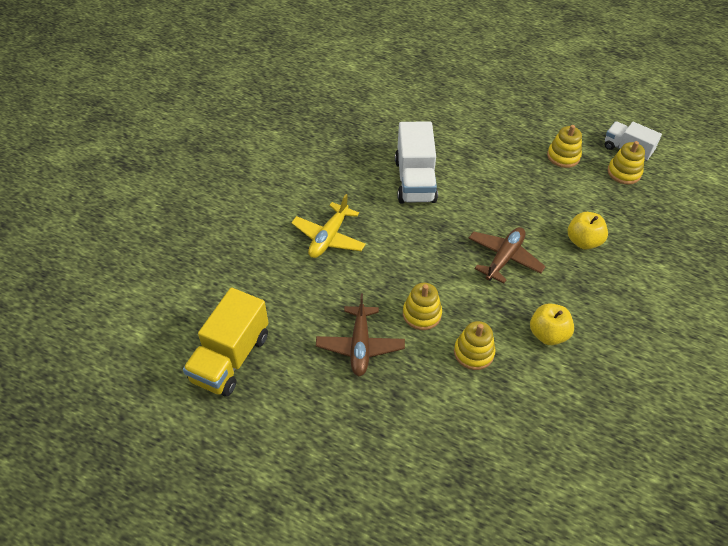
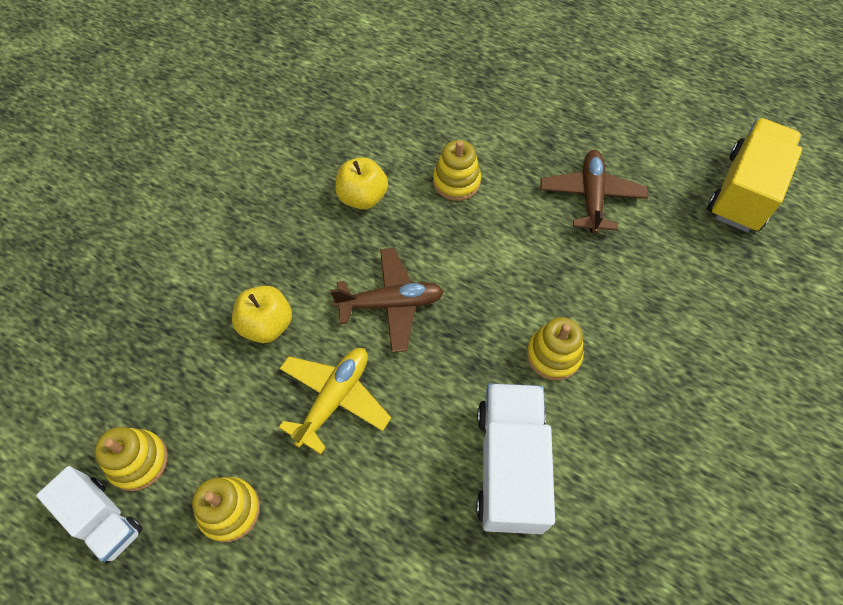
camera: 175 degrees left, 10 degrees up
yellow plane [291,194,366,258] -> yellow plane moved to [278,348,391,454]
yellow stacking toy [403,283,442,330] -> yellow stacking toy moved to [527,317,584,380]
brown plane [469,227,546,284] -> brown plane turned 135 degrees counterclockwise [330,248,444,353]

